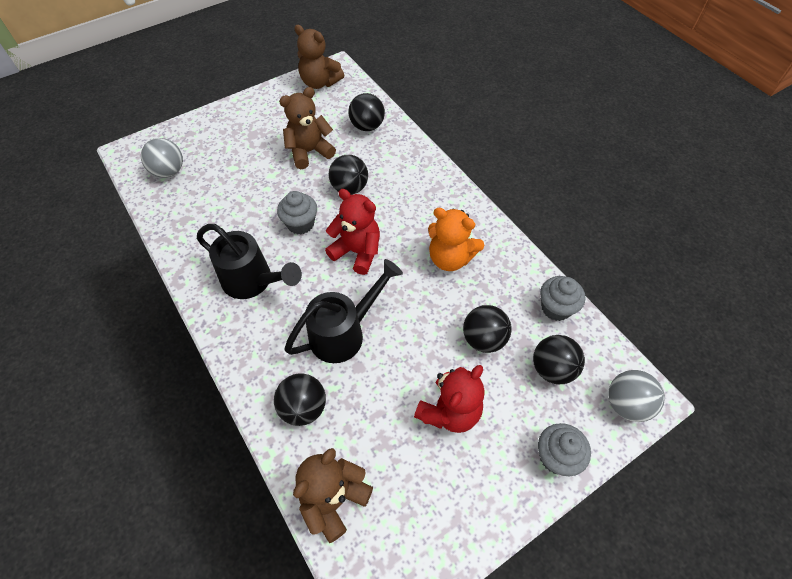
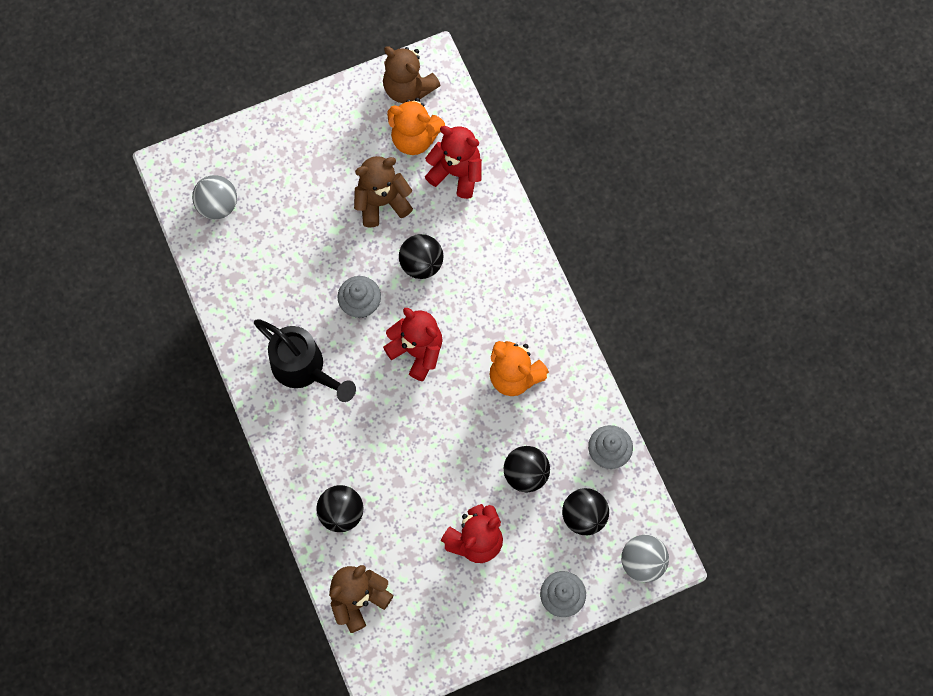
camera: 10 degrees right, 15 degrees up
black watering can [284,259,403,363] -> none
black ball [348,93,385,131] -> red teddy bear [425,126,482,199]
none -> orange teddy bear [387,98,445,155]

